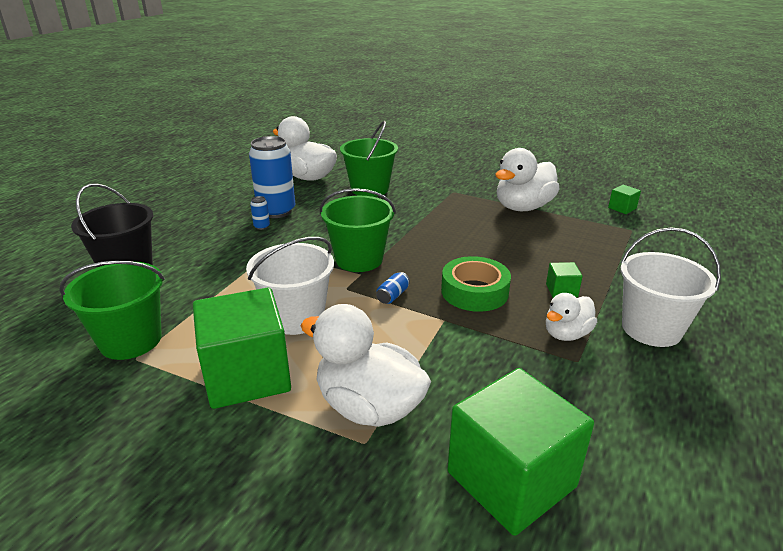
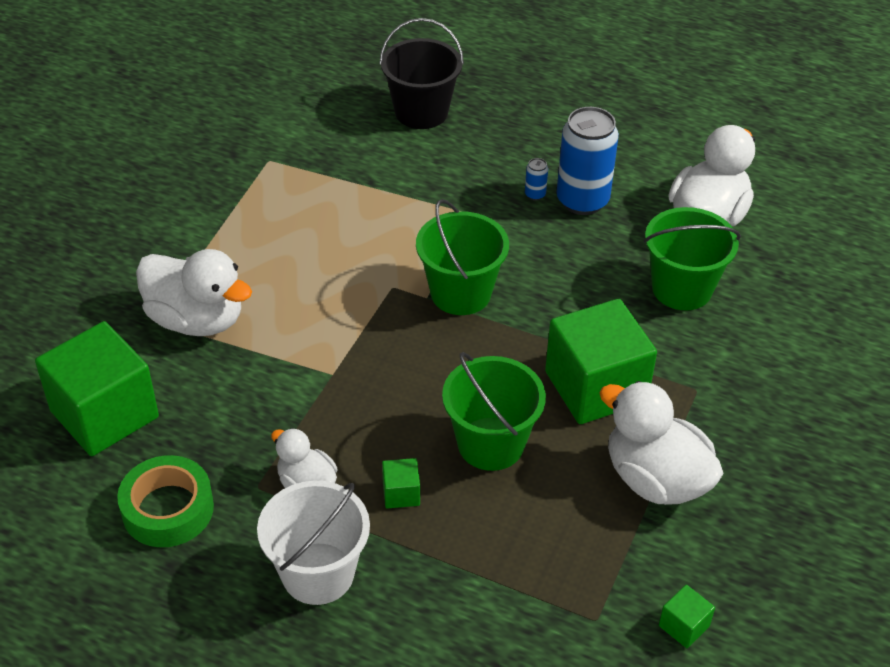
camera: 85 degrees right, 15 degrees up
green bucket [59,261,165,360] -> green bucket moved to [442,352,546,471]
green cube [193,288,291,409] -> green cube moved to [545,299,657,424]
white bucket [246,237,334,335] -> none
white duck [300,304,431,427] -> white duck turned 90 degrees clockwise [136,249,252,336]
blue can [376,272,410,304] -> none
green tape [441,256,511,312] -> green tape moved to [117,455,214,547]

